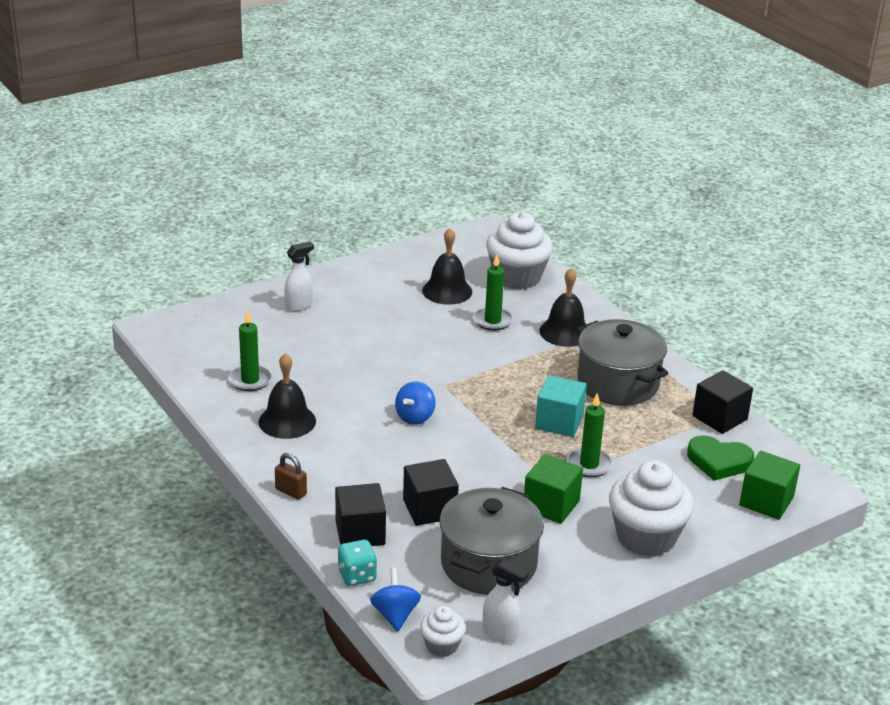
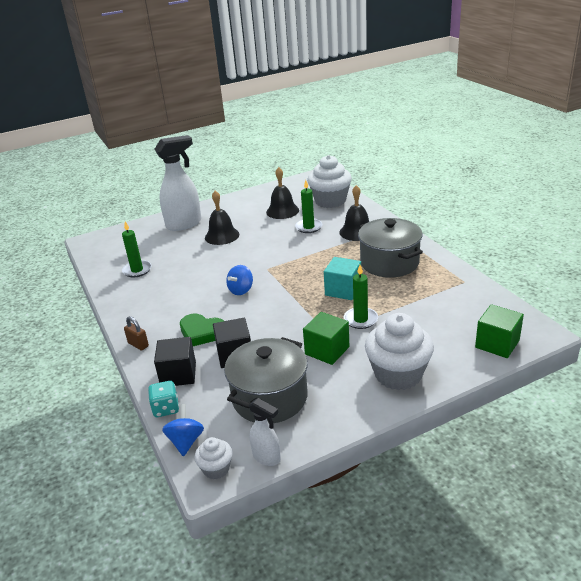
camera: 10 degrees right, 0 degrees up
black bell [259,353,316,439] -> black bell moved to [205,191,240,245]
white spray bottle [284,242,314,311] -> white spray bottle [155,135,201,231], size x1.97
green heart [687,435,754,481] -> green heart moved to [180,313,224,346]
black cube [692,370,753,434] -> none

